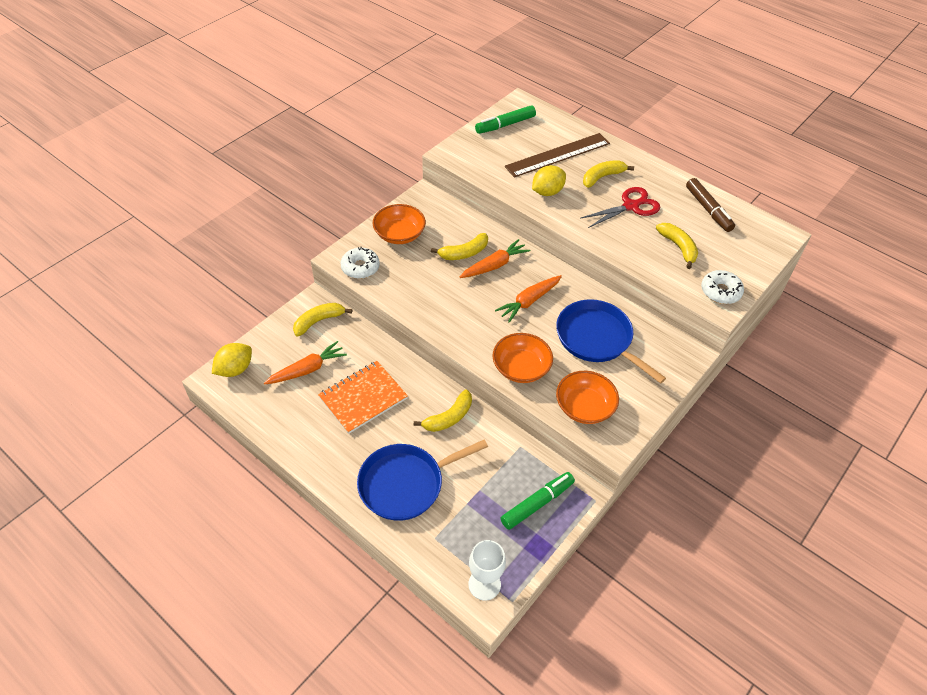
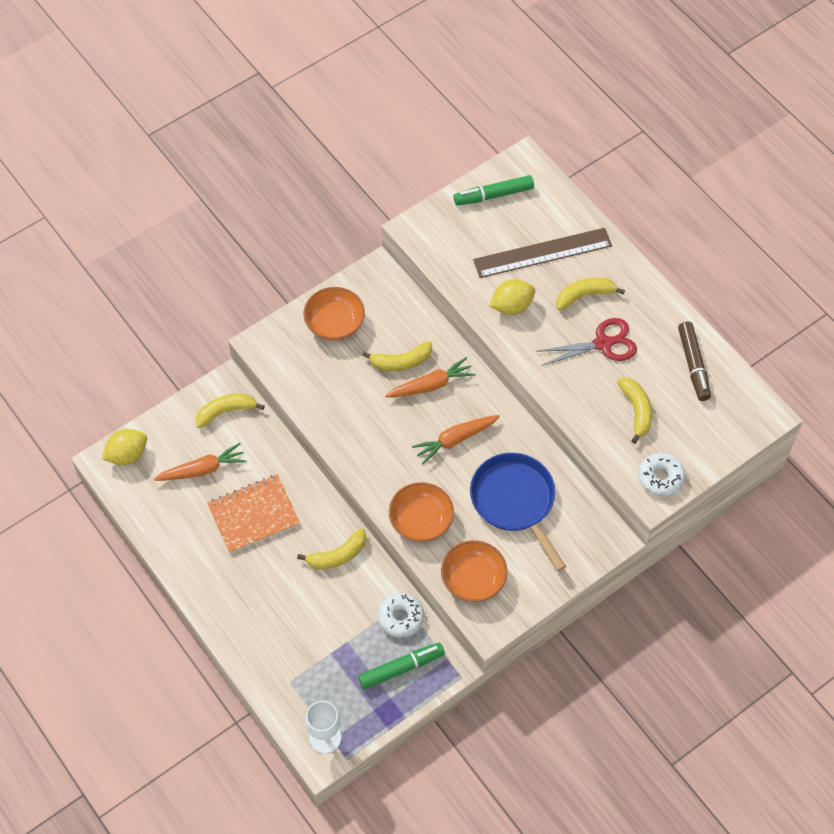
camera: 15 degrees right, 10 degrees up
white donut [341,247,380,279] -> white donut moved to [378,593,424,638]
blue pan [357,440,488,521] -> none

